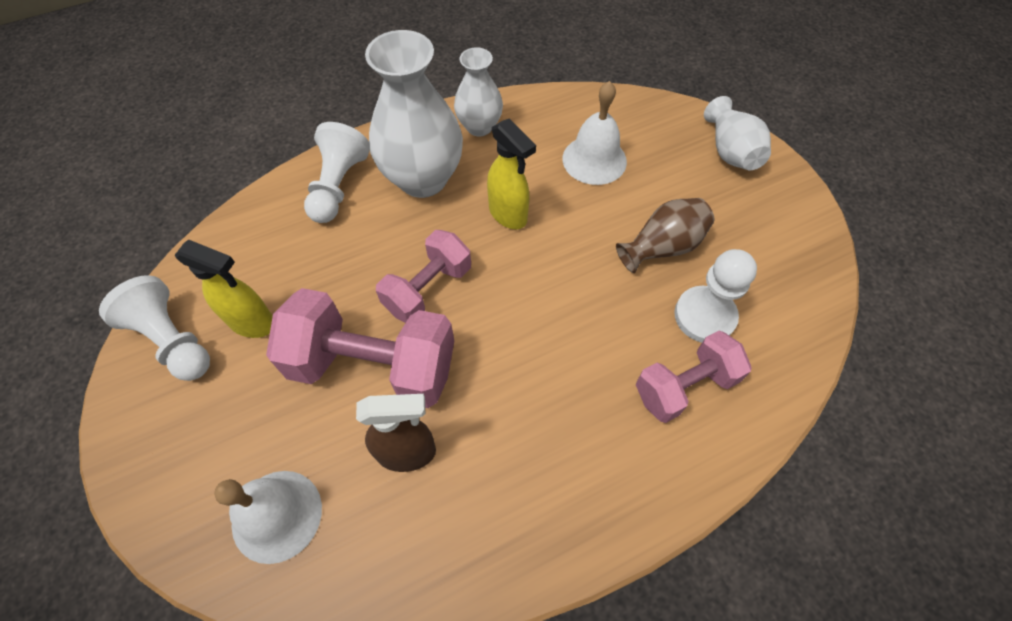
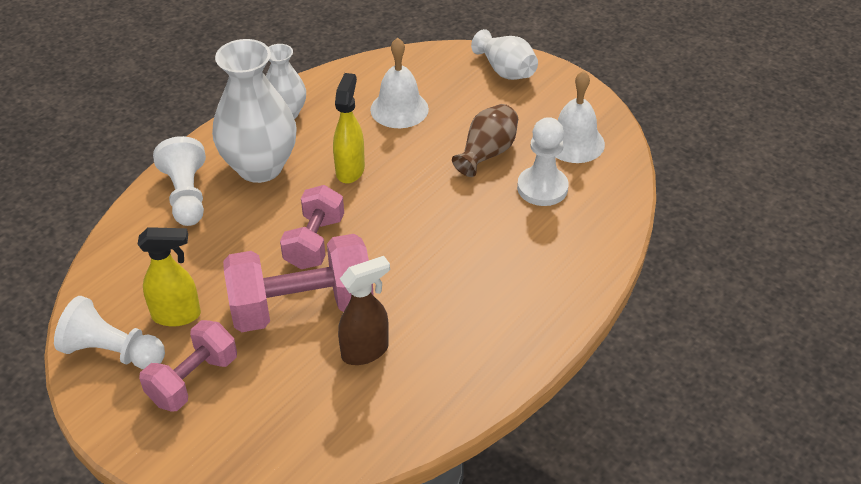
camera: 25 degrees left, 15 degrees down
white bell [214,471,322,564] -> white bell moved to [555,71,605,163]
yellow spray bottle [487,118,536,229] -> yellow spray bottle turned 105 degrees counterclockwise [333,73,365,183]
pink dumbbell [636,331,752,423] -> pink dumbbell moved to [139,320,237,411]

